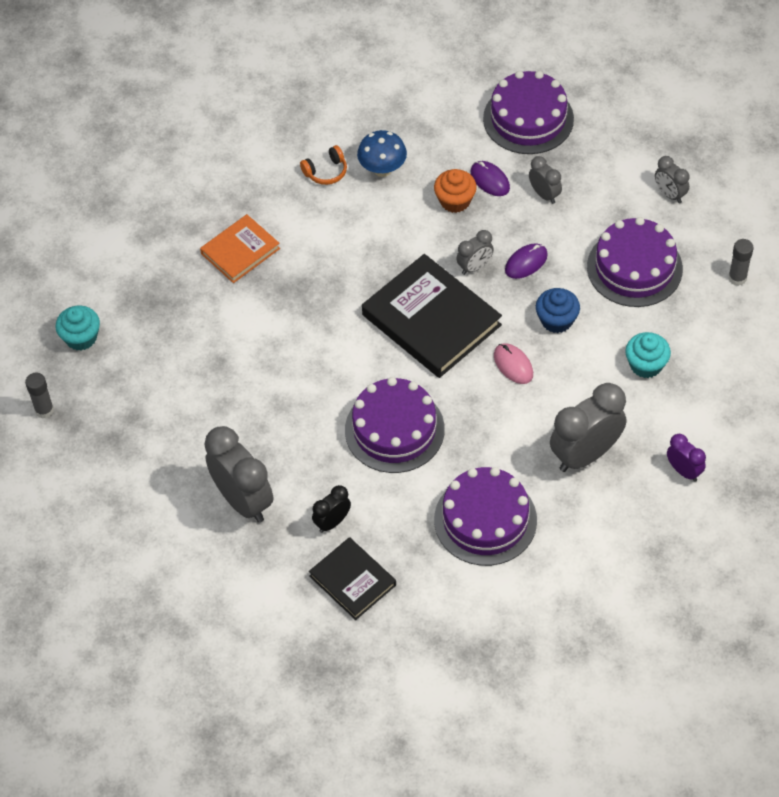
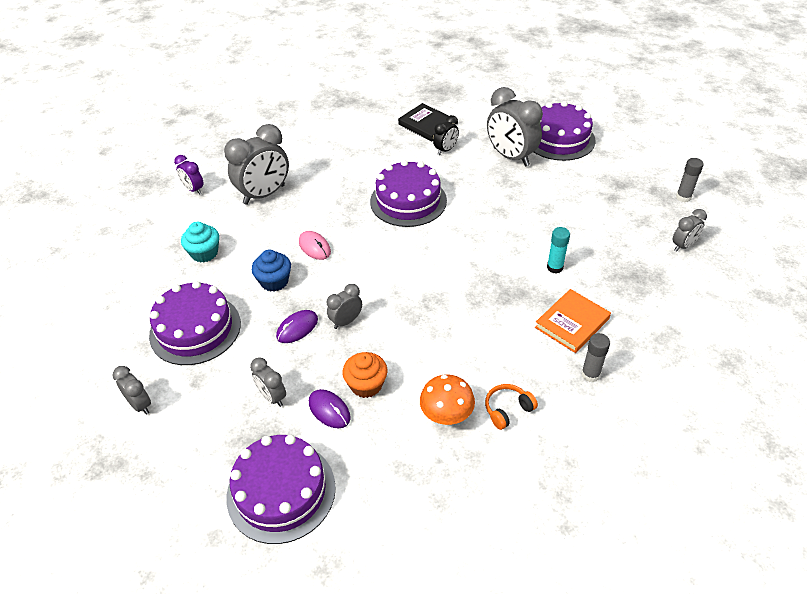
camera: 175 degrees right, 10 degrees down
turquoise cupcake [55,305,100,350] -> grey clock [673,209,707,252]
blue mushroom [357,130,407,177] -> orange mushroom [420,375,475,425]
black book [362,254,502,378] -> none
purple cake [434,467,537,566] -> purple cake moved to [534,101,596,161]
grey glue stick [728,239,754,286] -> grey glue stick moved to [581,333,610,382]
none -> turquoise glue stick [547,227,570,274]

